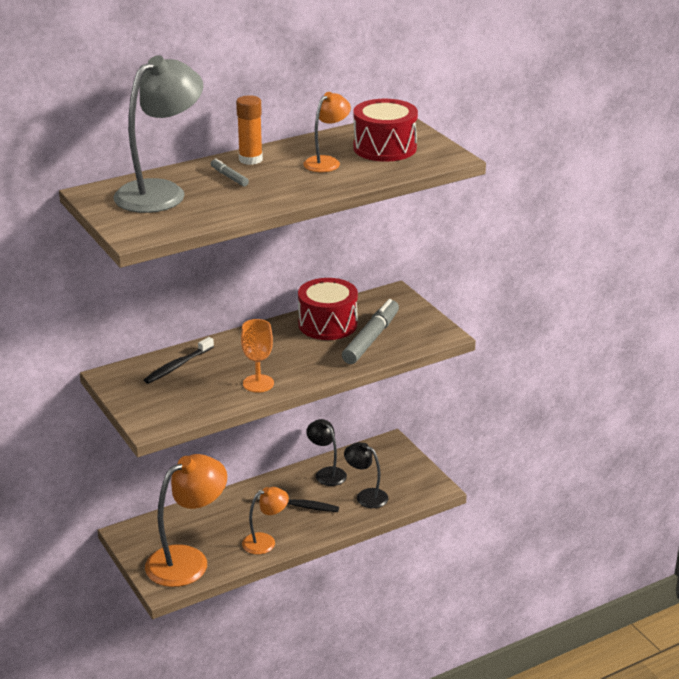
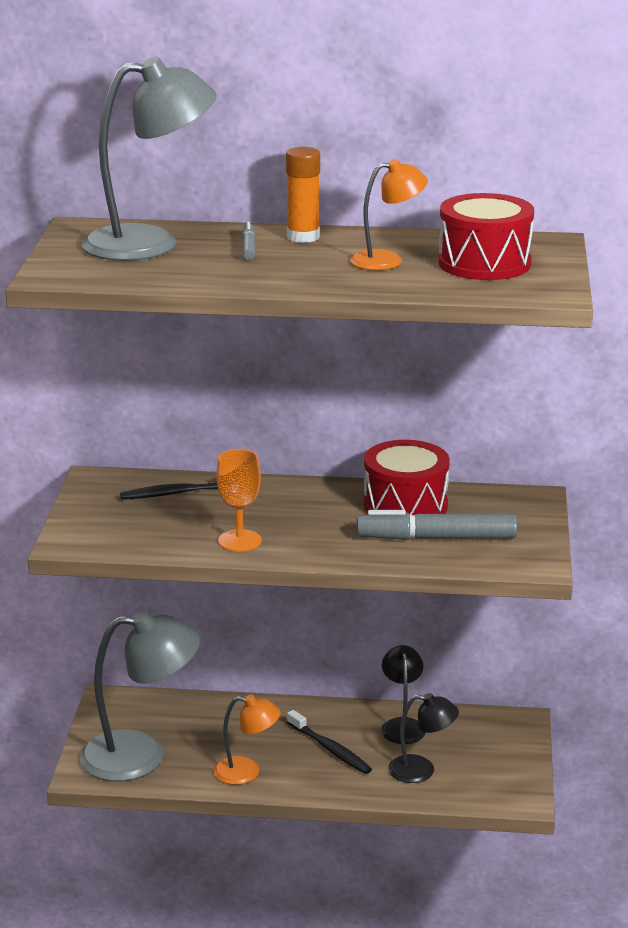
camera: 35 degrees right, 5 degrees down
orange lamp [145,454,227,587] -> grey lamp [79,610,200,781]
grey marker [342,299,399,364] -> grey marker turned 150 degrees counterclockwise [357,510,518,540]
black lamp [344,442,389,508] -> black lamp turned 120 degrees clockwise [388,693,459,783]

